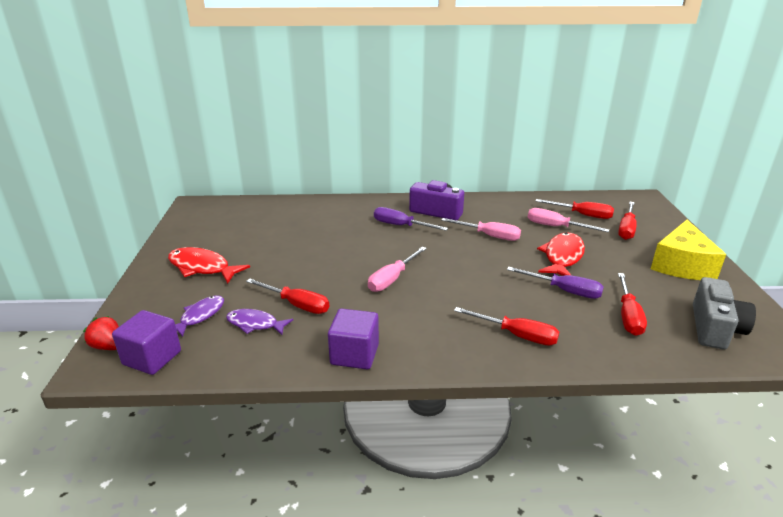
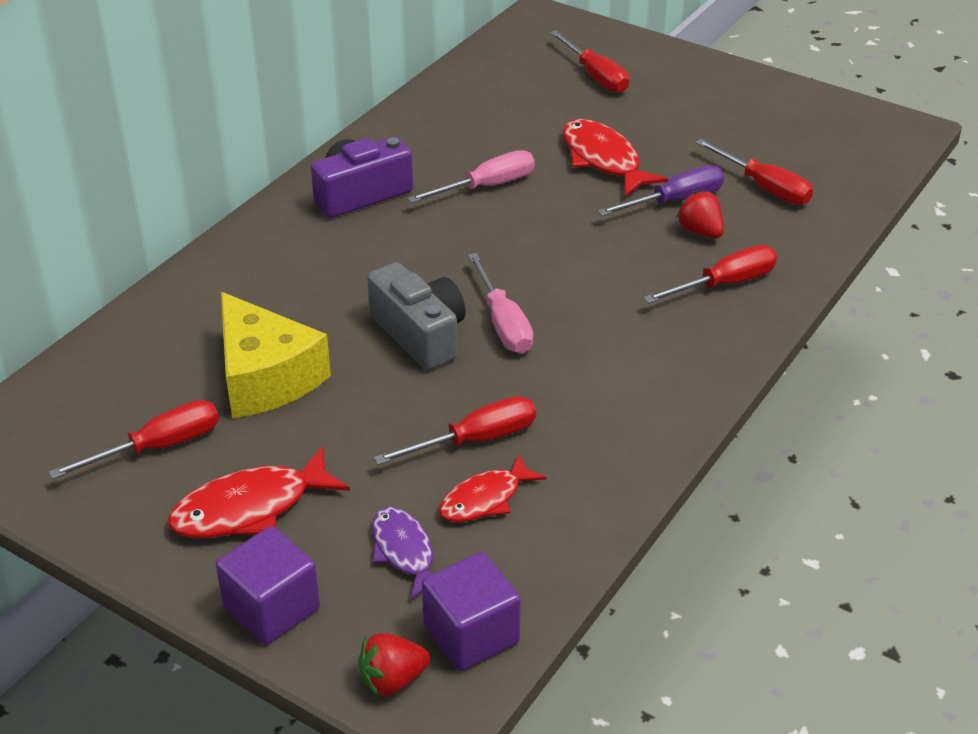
camera: 55 degrees left, 10 degrees up
purple fish [226,309,293,335] -> red fish [439,454,546,522]
purple cube [328,308,379,369] -> purple cube moved to [216,526,320,645]
purple screwdriver [374,207,448,231] -> none
pink screwdriver [528,208,609,232] -> none
red screwdriver [536,199,614,219] -> red screwdriver moved to [49,400,219,479]
yellow cheese [651,220,726,280] -> yellow cheese moved to [221,292,331,418]
grey camera [693,277,756,349] -> grey camera moved to [367,262,466,370]
none -> red strawberry [676,190,724,238]

